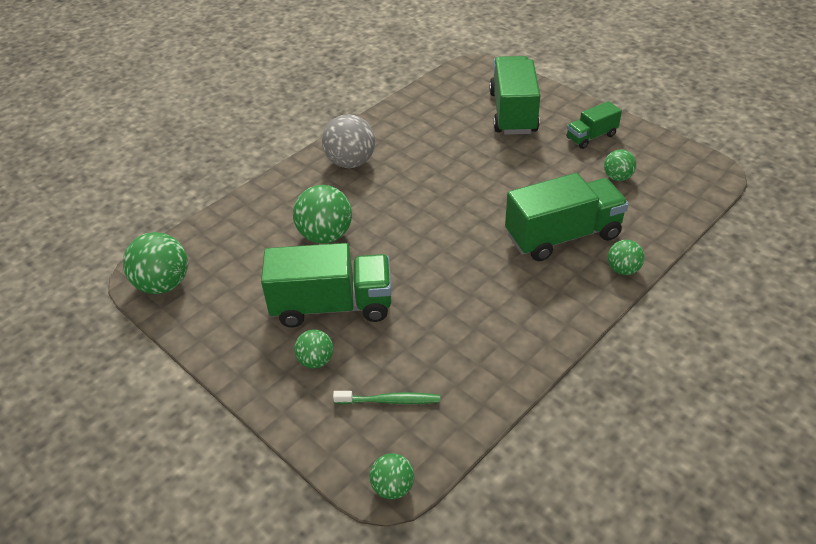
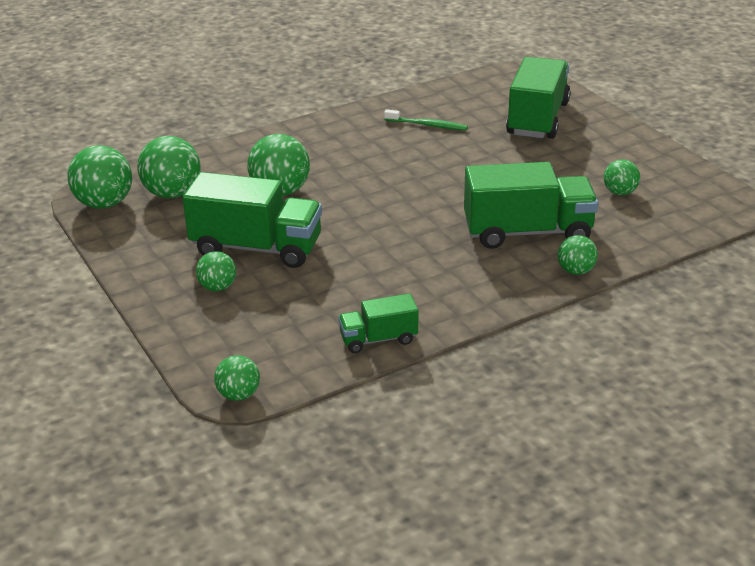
camera: 15 degrees right, 10 degrees down
grey ball [322,114,375,168] -> none
green toothbrush [333,391,440,404] -> green toothbrush moved to [384,109,468,130]
green truck [566,101,622,149] -> green truck moved to [338,293,418,353]
none -> green ball [137,136,201,198]

